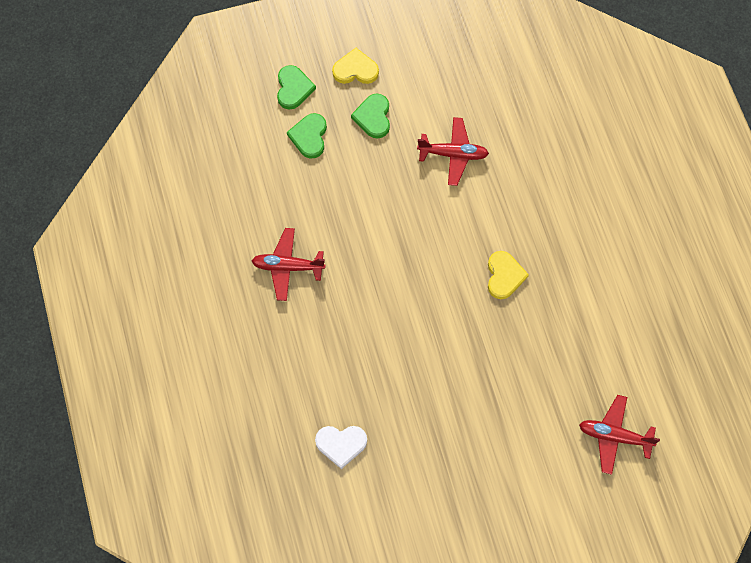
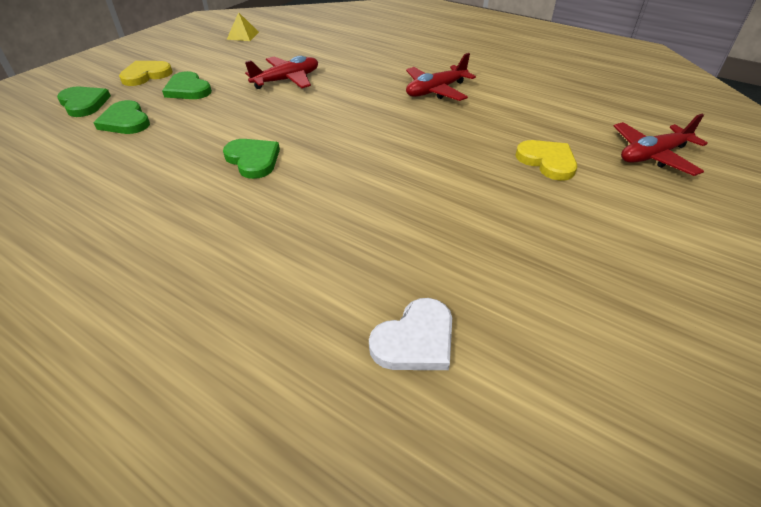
camera: 40 degrees left, 25 degrees down
red plane [252,228,326,301] -> red plane moved to [406,53,476,101]
yellow heart [488,251,529,299] -> yellow heart moved to [515,140,577,181]
none -> green heart [223,139,280,179]
none -> yellow pyramid [227,12,259,41]

